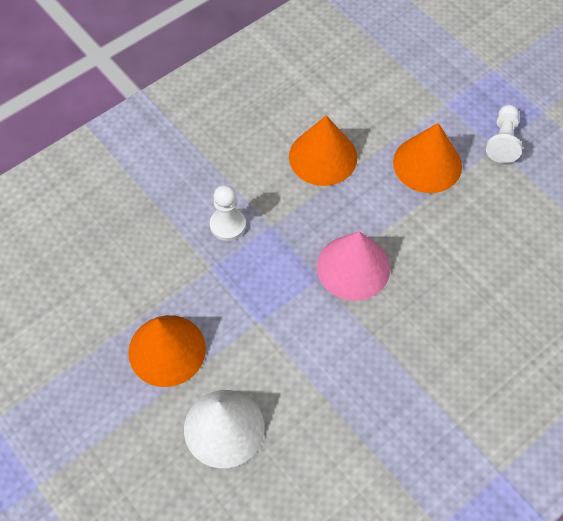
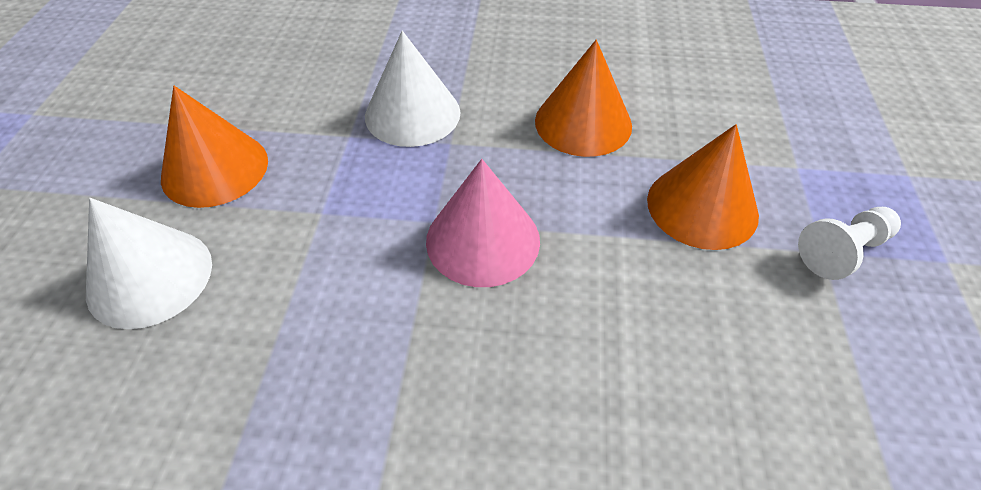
camera: 45 degrees right, 10 degrees down
white pawn [210,185,246,241] -> white cone [365,31,461,147]

